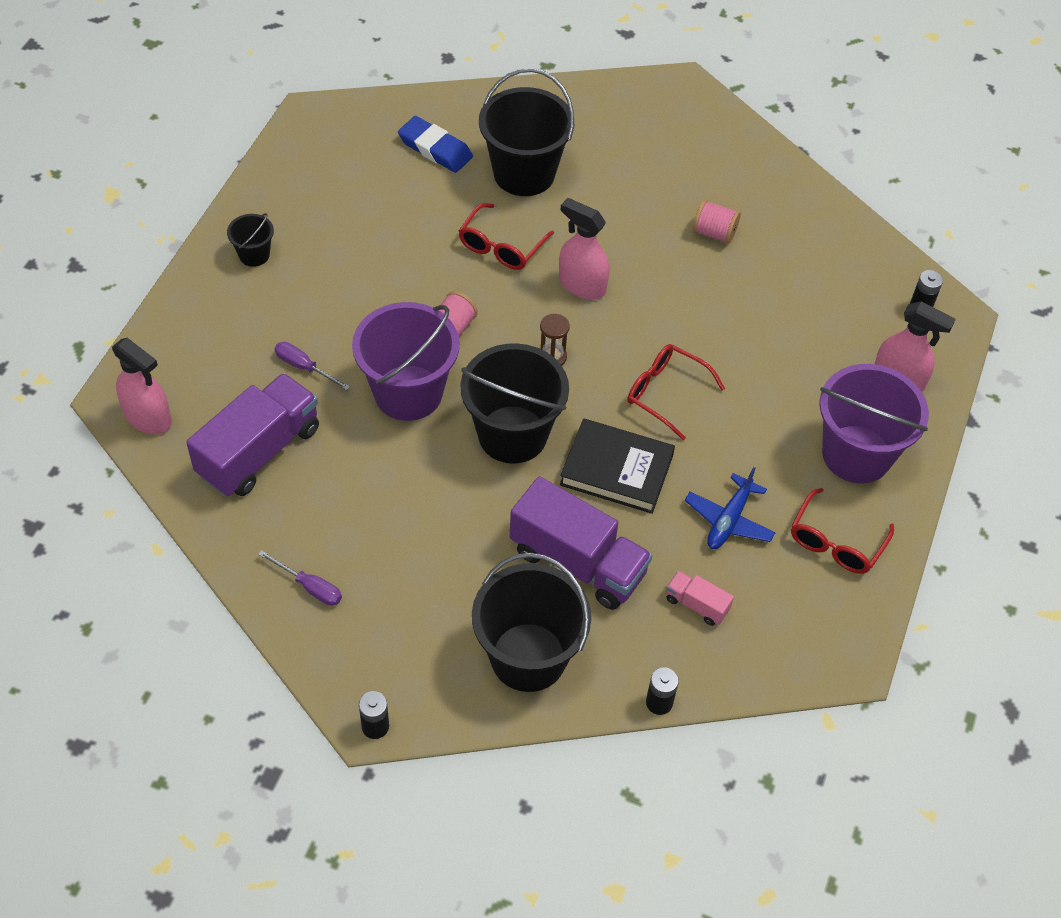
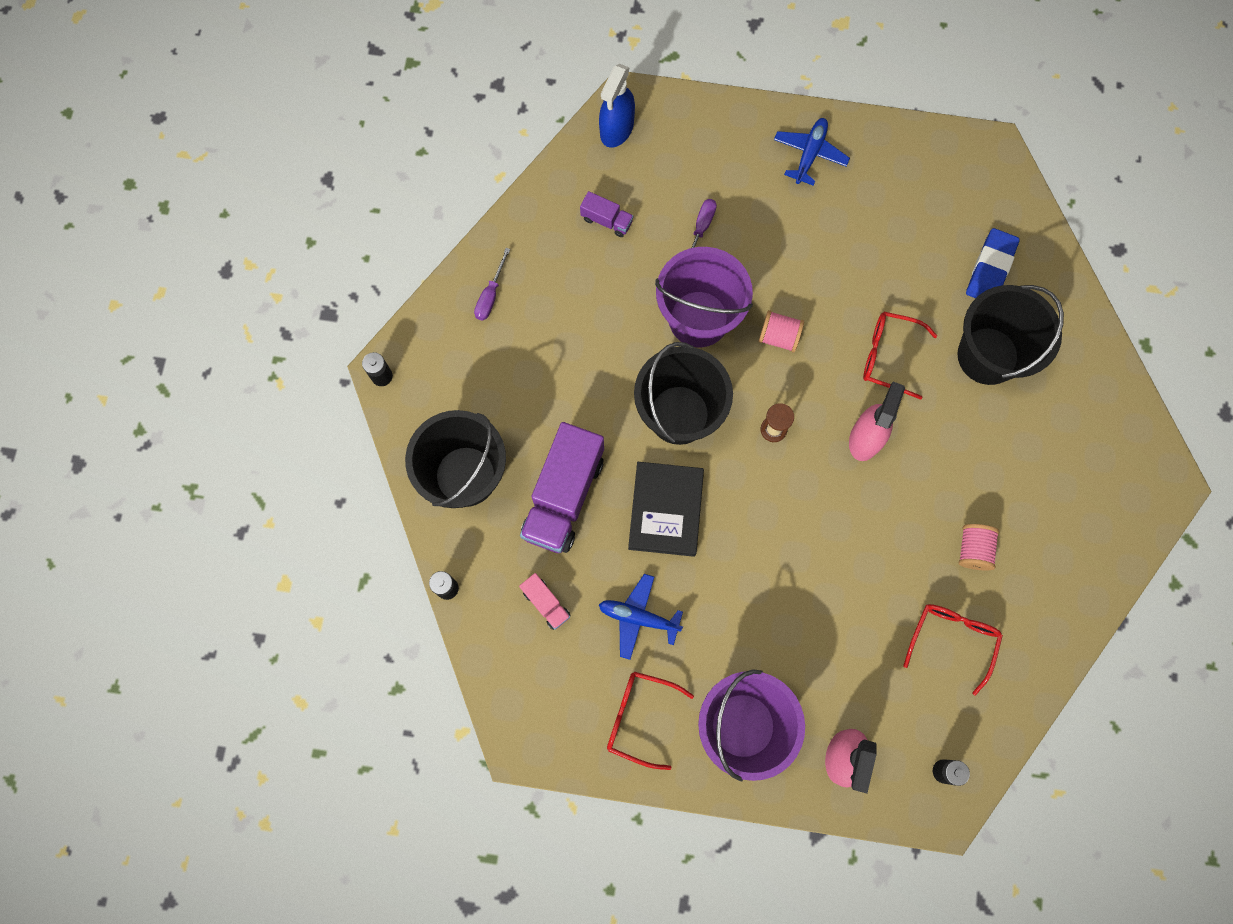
camera: 80 degrees right, 20 degrees up
pink spray bottle [112,338,172,434] -> blue spray bottle [599,64,635,148]
purple truck [186,373,319,496] -> purple truck [580,191,633,237], size x0.46
black bucket [227,213,274,267] -> blue plane [774,118,850,186]
red glasses [627,344,725,440] -> red glasses moved to [903,604,1003,695]
pink truck [666,571,734,626] -> pink truck turned 120 degrees clockwise [519,573,570,630]

